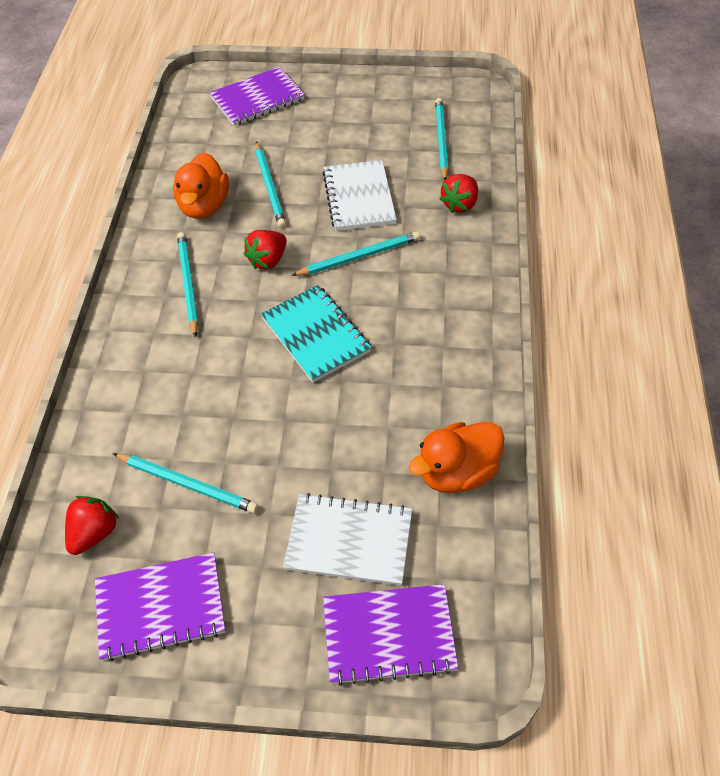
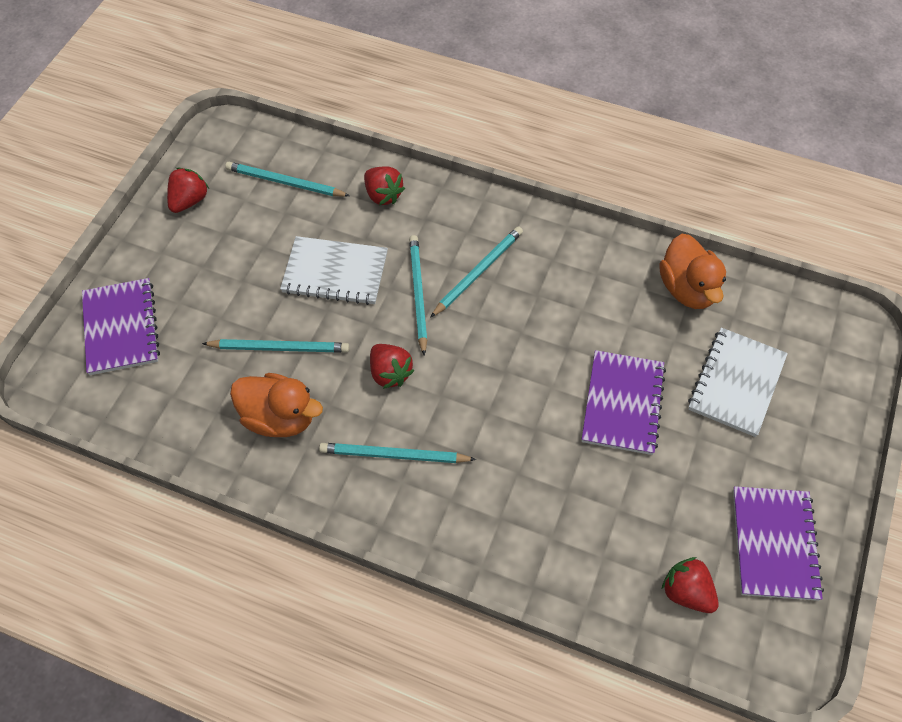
camera: 75 degrees left, 5 degrees up
turquoise pencil [113,453,258,513] -> turquoise pencil moved to [430,226,523,318]
turquoise notebook [261,285,371,383] -> none
purple notebook [323,584,458,686] -> purple notebook moved to [582,350,666,455]
none -> red strawberry [167,168,209,213]

